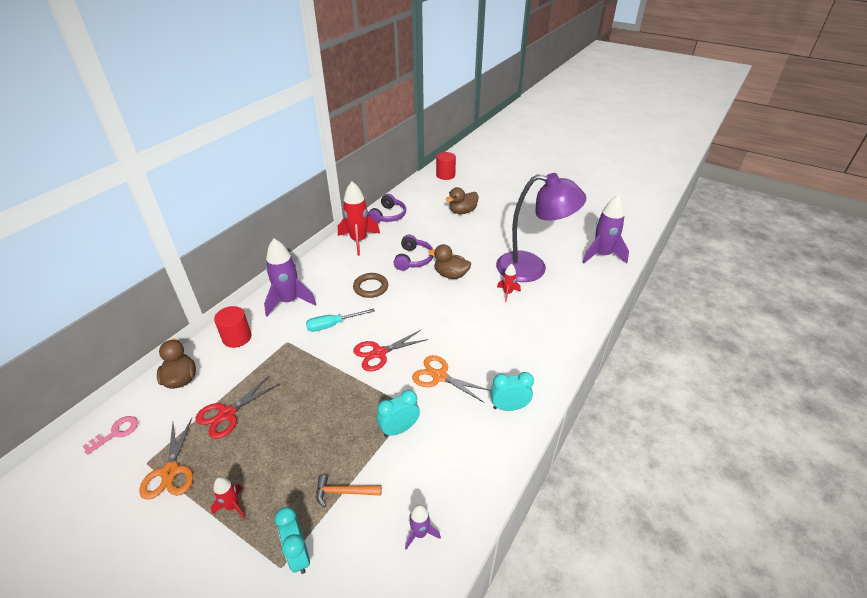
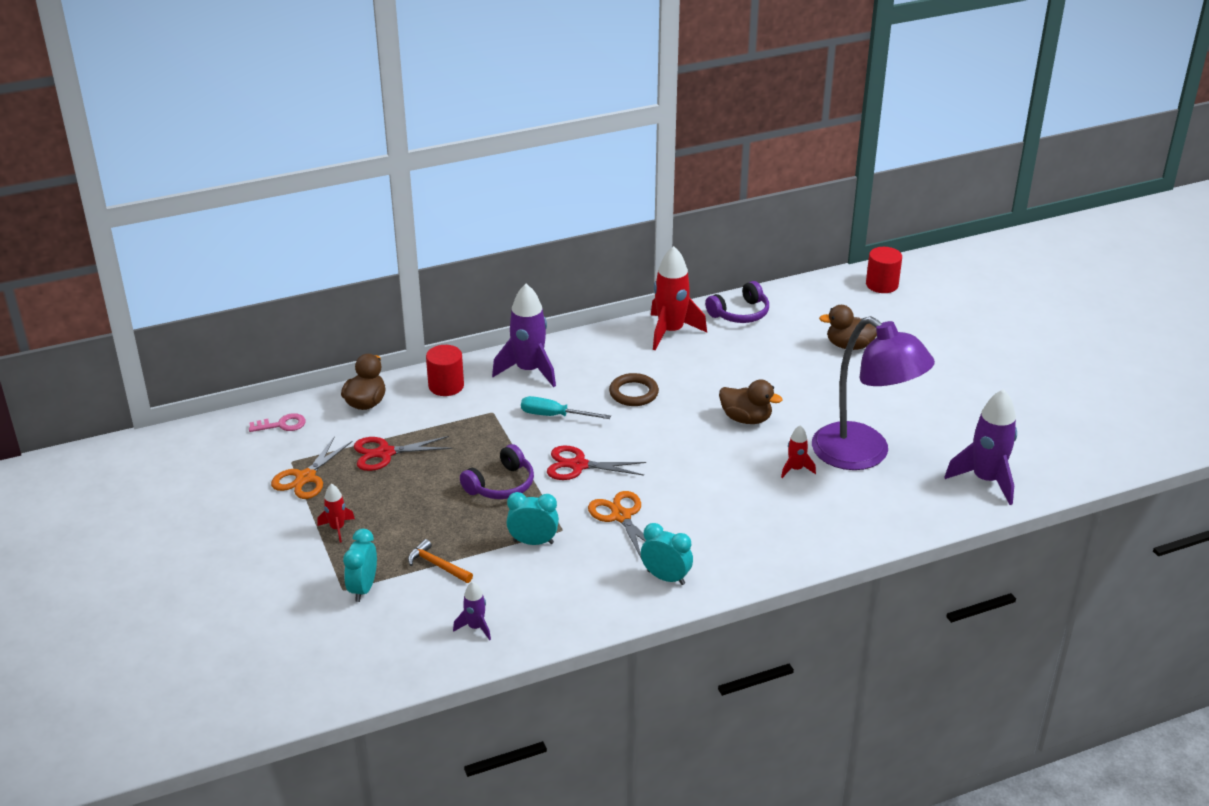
camera: 35 degrees right, 5 degrees down
purple headphones [394,235,433,271] -> purple headphones moved to [460,444,534,499]
brown duck [428,244,471,279] -> brown duck turned 150 degrees clockwise [719,380,782,424]

